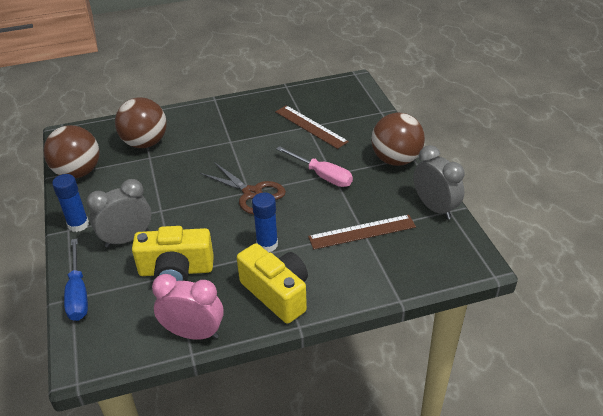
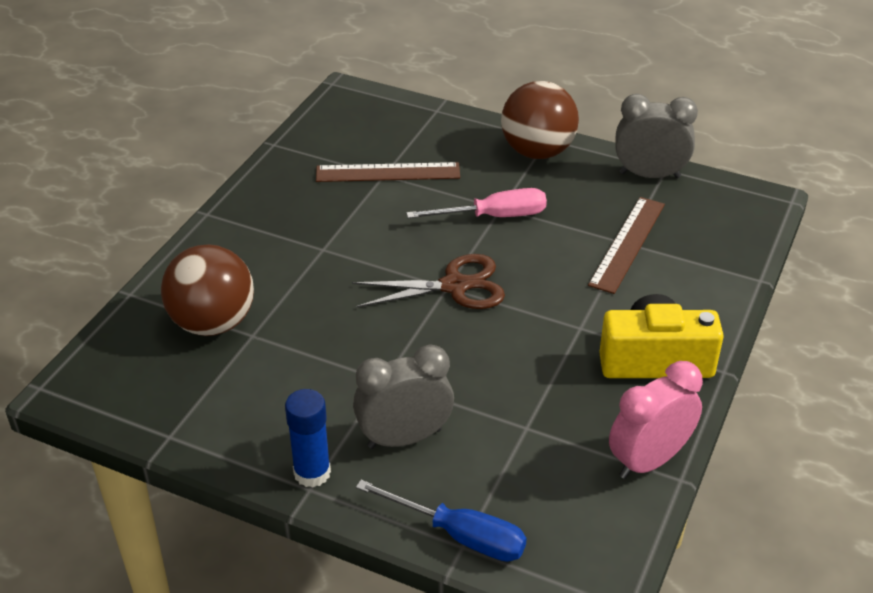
camera: 50 degrees left, 0 degrees up
brown ball [44,125,99,178] -> none
grey clock [86,179,151,248] -> grey clock turned 60 degrees clockwise [353,344,454,449]
yellow camera [132,226,214,281] -> none
blue glue stick [252,193,278,252] -> none

